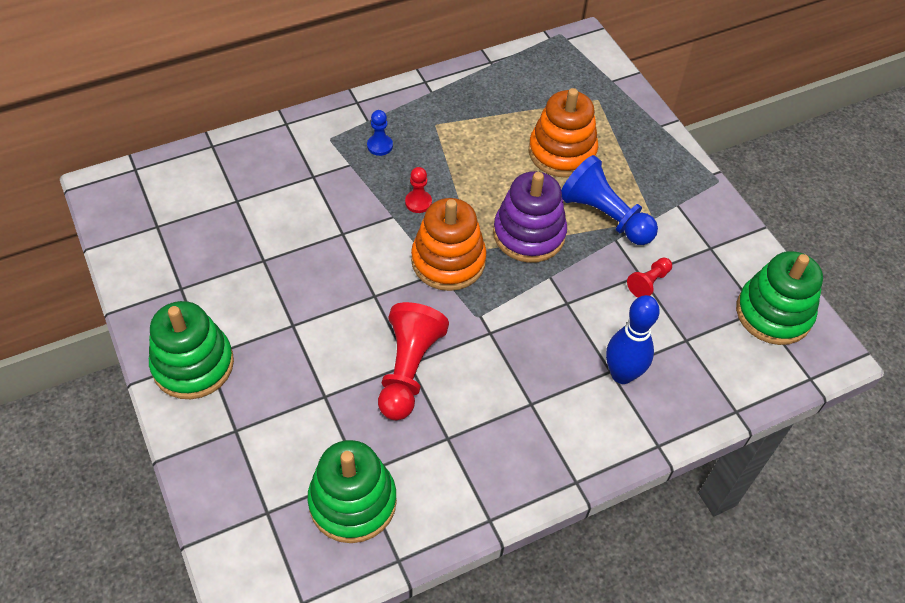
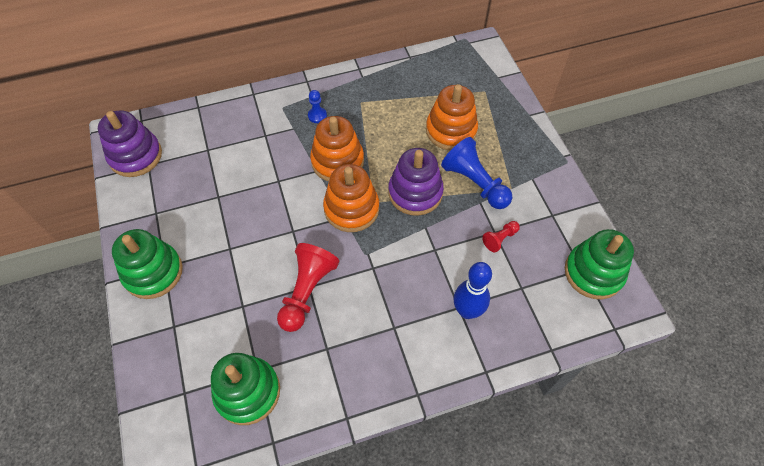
camera: 10 degrees right, 5 degrees up
red pawn [405,167,432,213] -> orange stacking toy [310,116,364,182]
none -> purple stacking toy [98,110,162,177]

